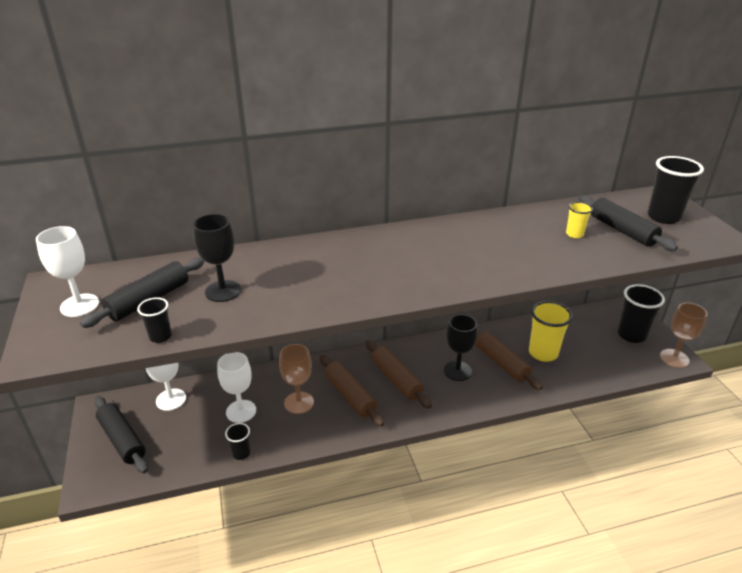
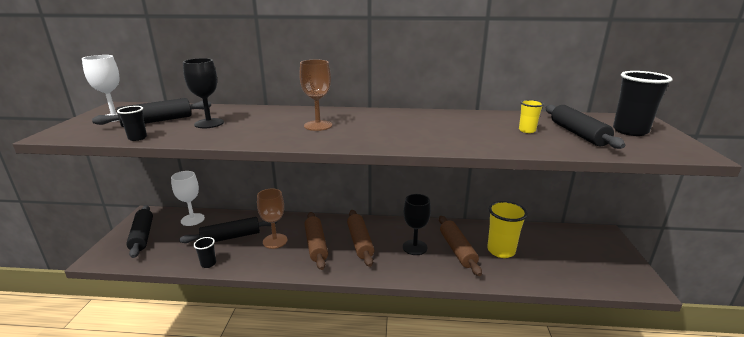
camera: 20 degrees right, 10 degrees down
white goblet [217,352,256,423] -> black rolling pin [179,217,277,243]
black cup [618,284,665,343] -> none
brown goblet [660,303,708,368] -> brown goblet moved to [299,60,332,131]

